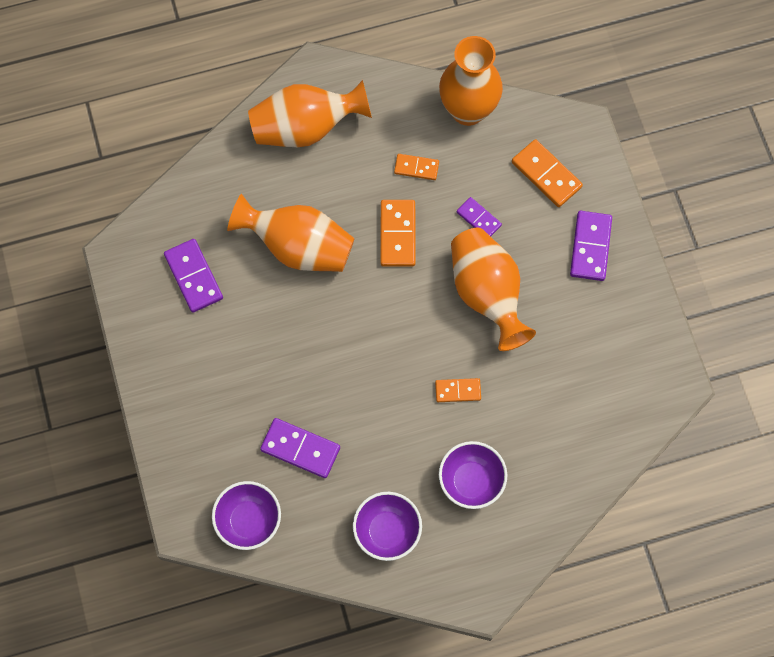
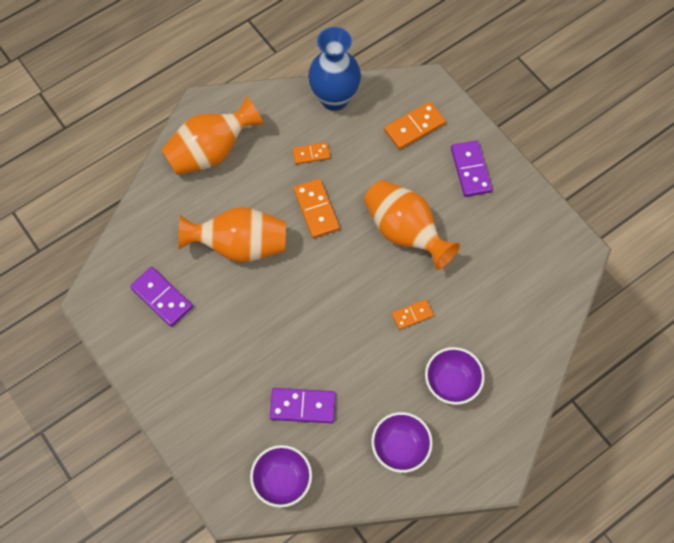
camera: 20 degrees left, 5 degrees down
orange vase [439,36,503,126] -> blue vase [308,27,361,111]
purple domino [457,197,502,237] -> none
orange domino [512,139,583,207] -> orange domino turned 60 degrees counterclockwise [384,102,446,150]

